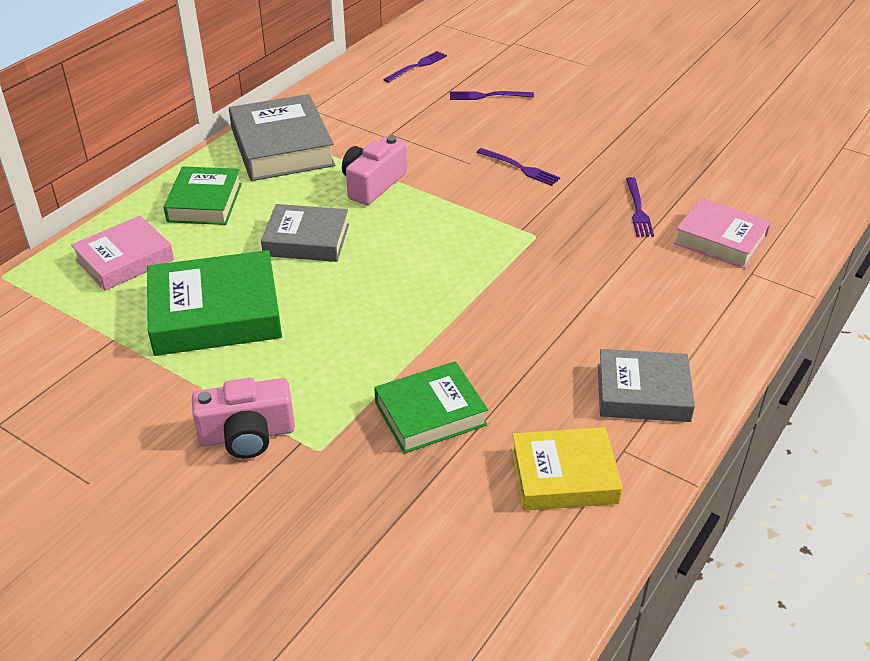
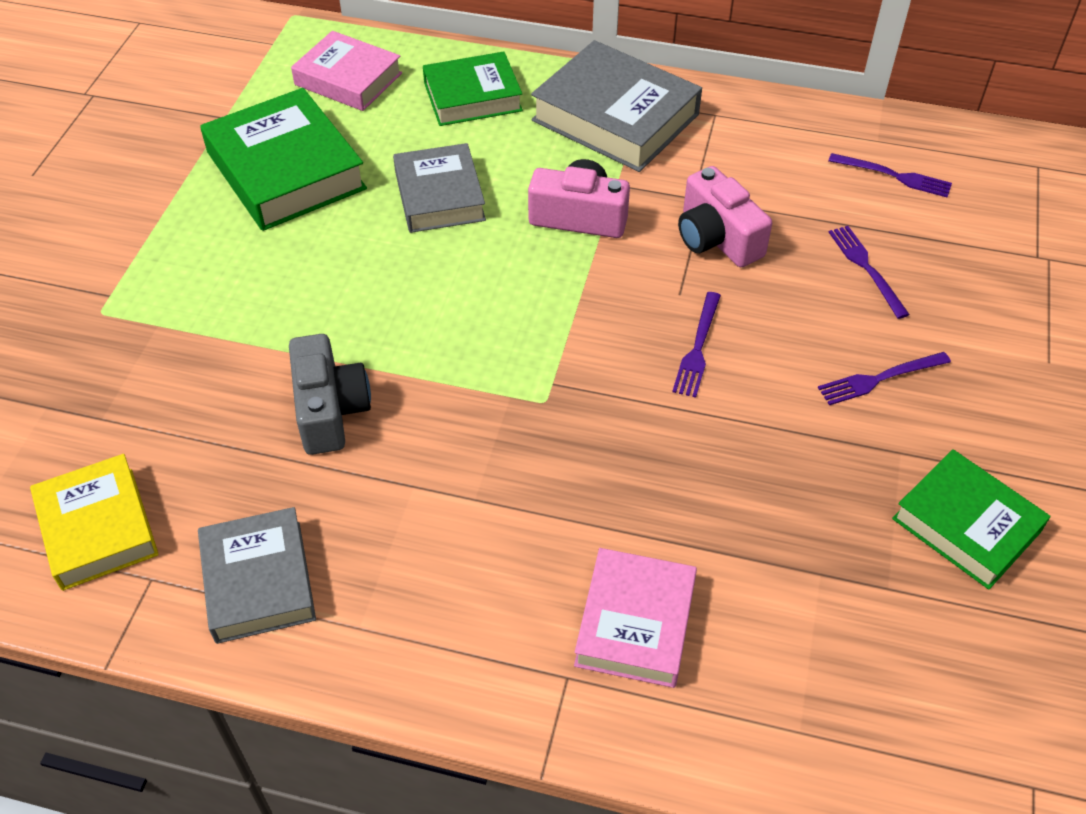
camera: 70 degrees right, 10 degrees up
pink camera [192,378,295,459] -> pink camera moved to [678,166,772,267]
grey book [229,94,335,181] -> grey book turned 75 degrees clockwise [531,40,702,172]
green book [374,361,488,454] -> green book moved to [892,449,1051,590]
purple fork [626,177,654,237] -> purple fork moved to [818,352,951,405]
none -> grey camera [289,334,371,455]

